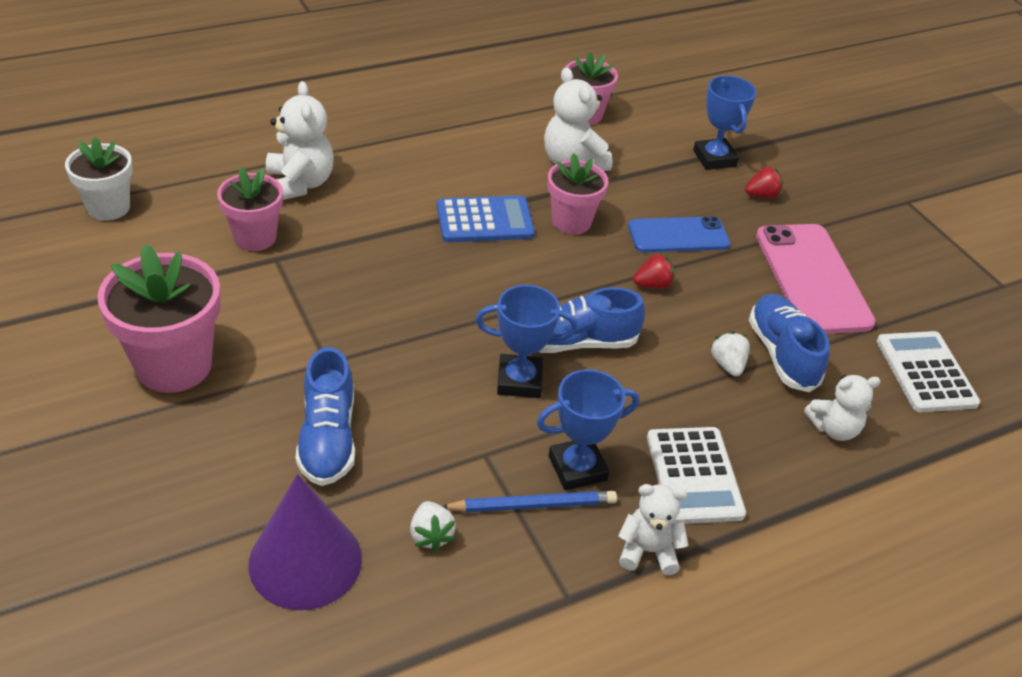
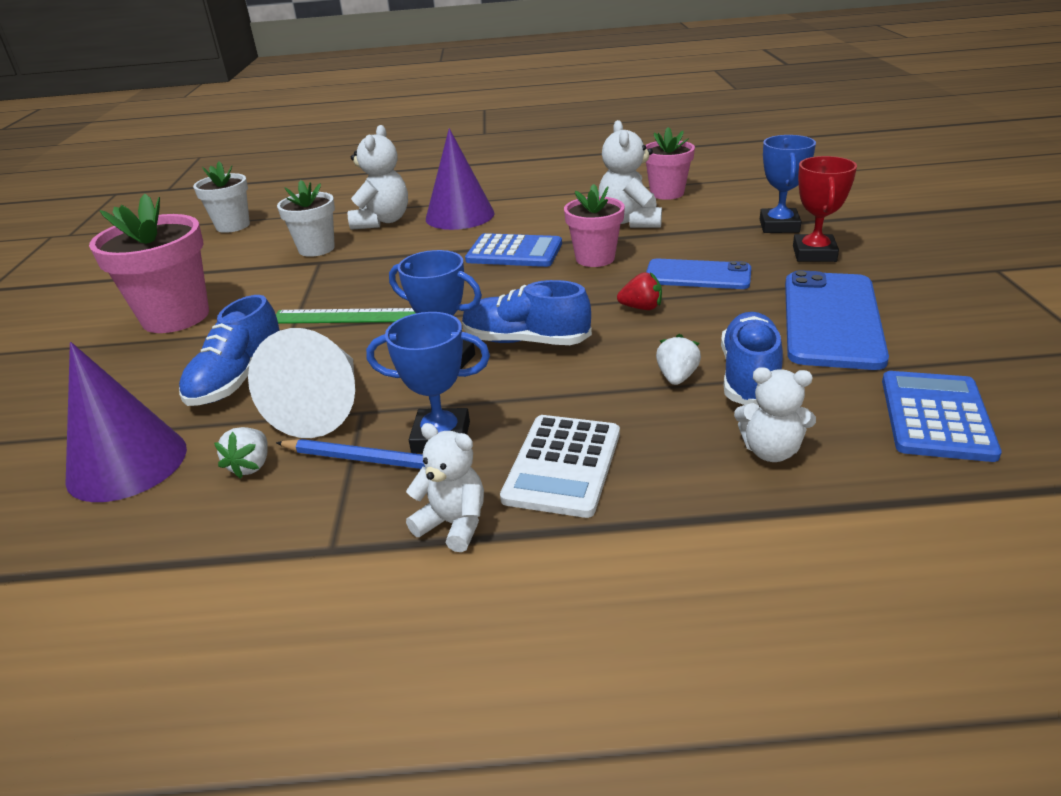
camera: 30 degrees right, 10 degrees down
pink flower pot [217,167,283,251] -> white flower pot [277,180,335,257]
red strawberry [745,166,783,198] -> red trophy [793,156,857,262]
pink phone [756,224,876,334] -> blue phone [785,270,889,370]
white calculator [877,331,980,412] -> blue calculator [882,371,1002,462]
none -> white cone [248,328,355,438]
none -> green ruler [276,308,416,324]
none -> purple cone [426,128,495,230]

